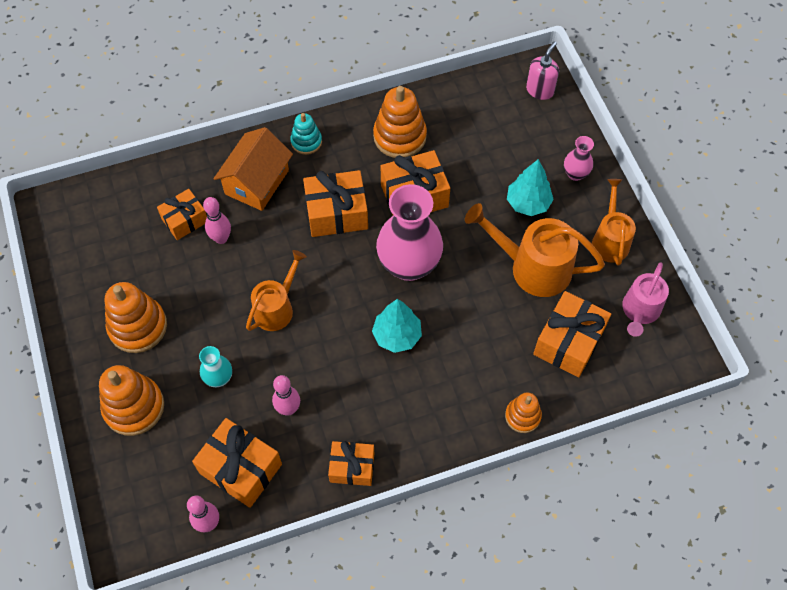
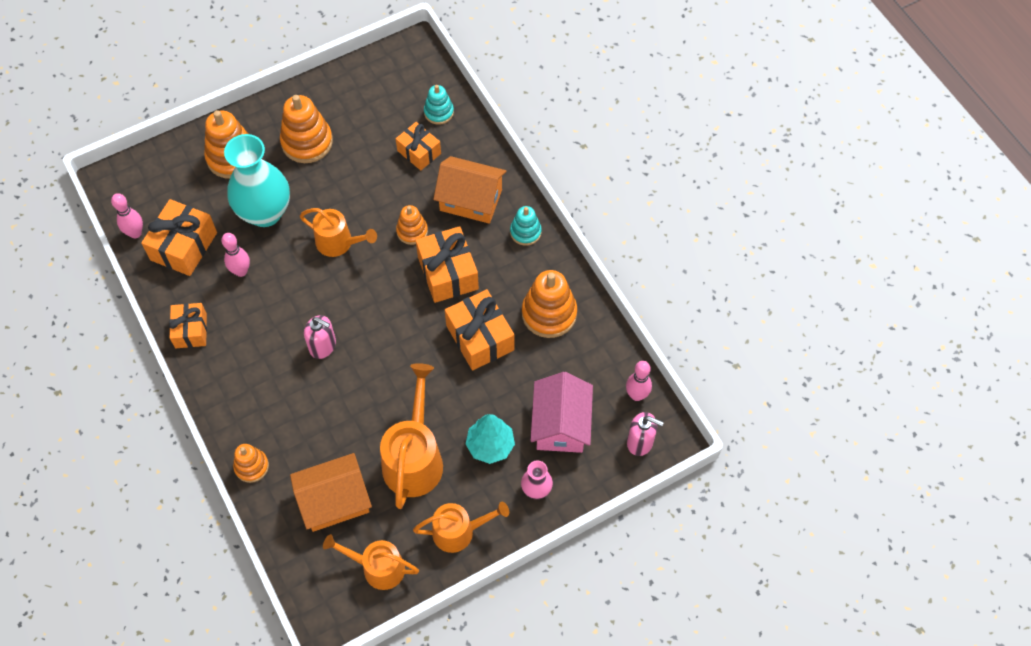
camera: 80 degrees right, 0 degrees up
turquoise vase [199,346,232,387] -> turquoise vase [224,134,290,227], size x2.14
pink bowling pin [203,197,231,244] -> pink bowling pin moved to [626,361,652,401]
turquoise tree [372,299,422,353] -> pink soap dispenser [304,315,336,359]
pink vase [376,184,443,281] -> none
orange gift [533,291,611,378] -> orange house [290,453,372,532]
pink watering can [622,262,669,337] -> orange watering can [323,534,419,590]
none -> orange stacking toy [396,205,428,245]
none -> turquoise stacking toy [424,85,454,125]
none -> pink house [530,372,593,453]

